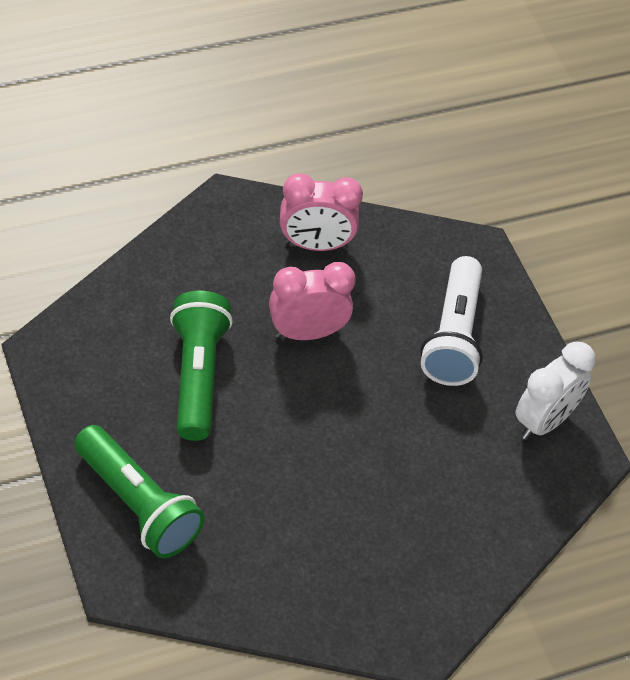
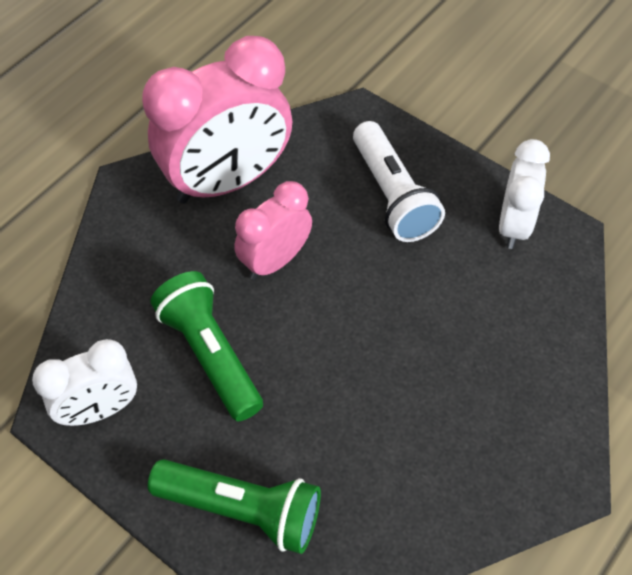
camera: 25 degrees left, 5 degrees up
pink clock [280,173,363,251] -> pink clock [142,36,292,203], size x1.77
none -> white clock [32,339,137,426]

